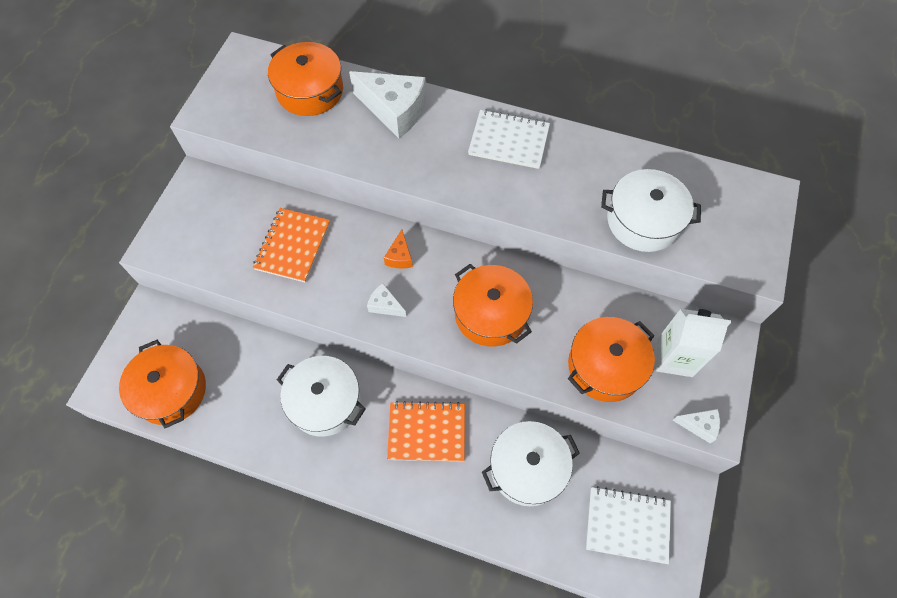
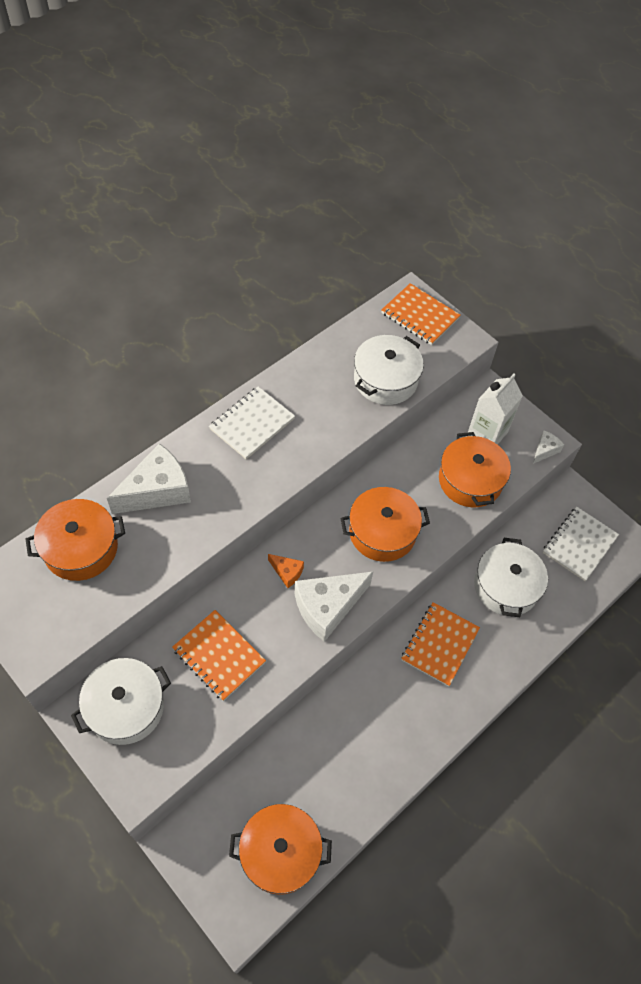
camera: 65 degrees left, 5 degrees down
white pot [277,356,366,437] -> white pot moved to [71,658,171,745]
white cheese [367,283,406,317] -> white cheese [295,572,373,642], size x2.08
none -> orange notebook [381,283,460,345]

